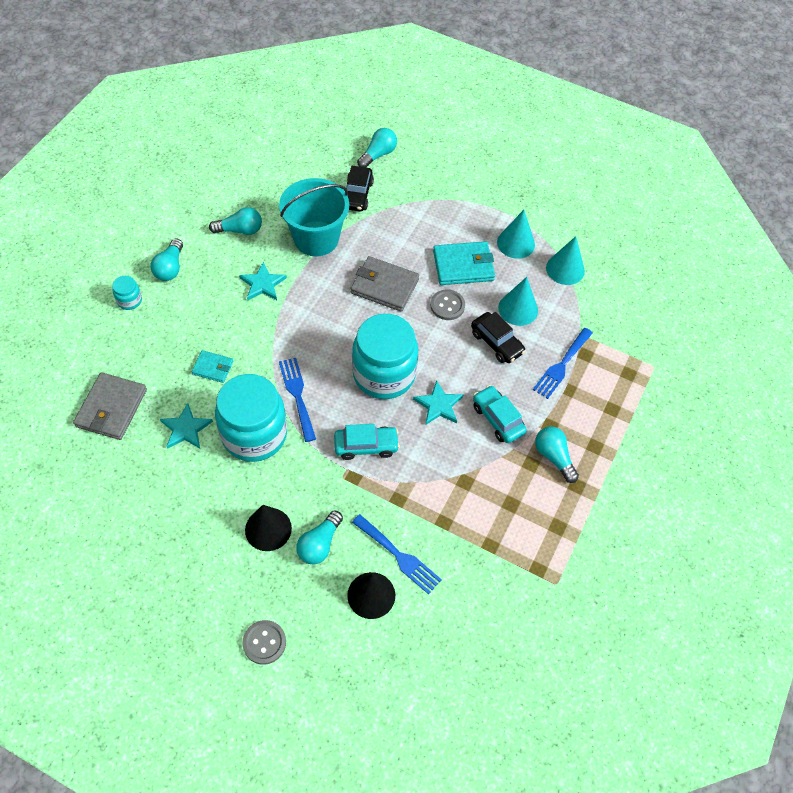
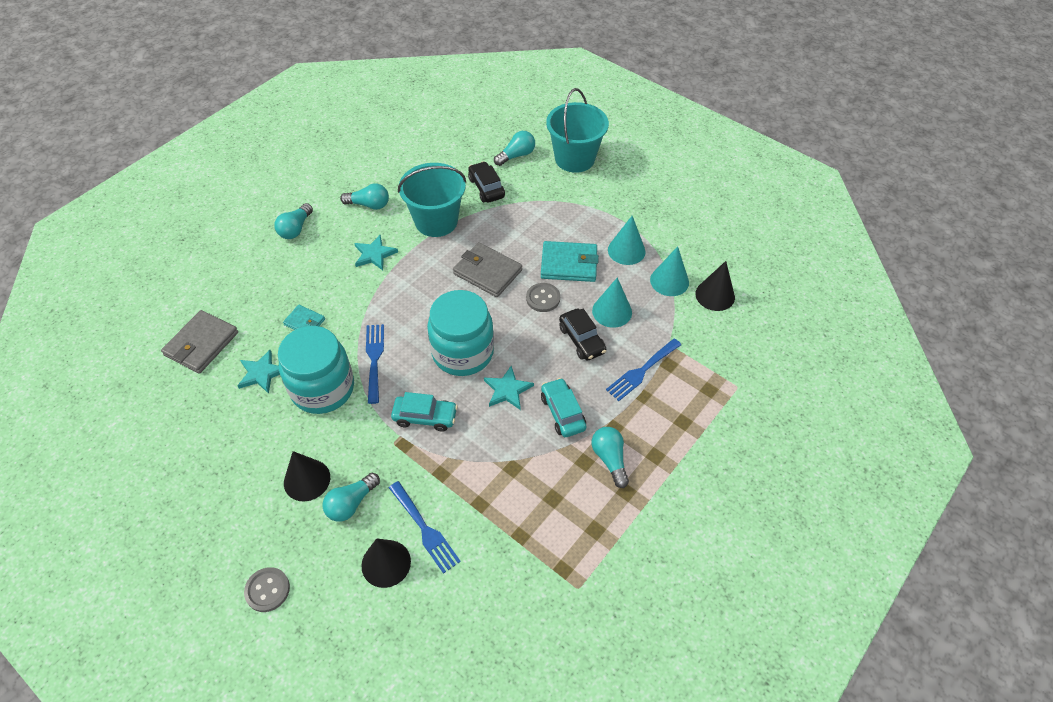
camera: 15 degrees right, 5 degrees down
turquoise jar [112,276,142,310] -> none
black car [346,166,374,211] -> black car turned 135 degrees clockwise [468,161,505,203]
none -> turquoise bucket [546,88,609,173]
none -> black cone [695,261,735,311]

